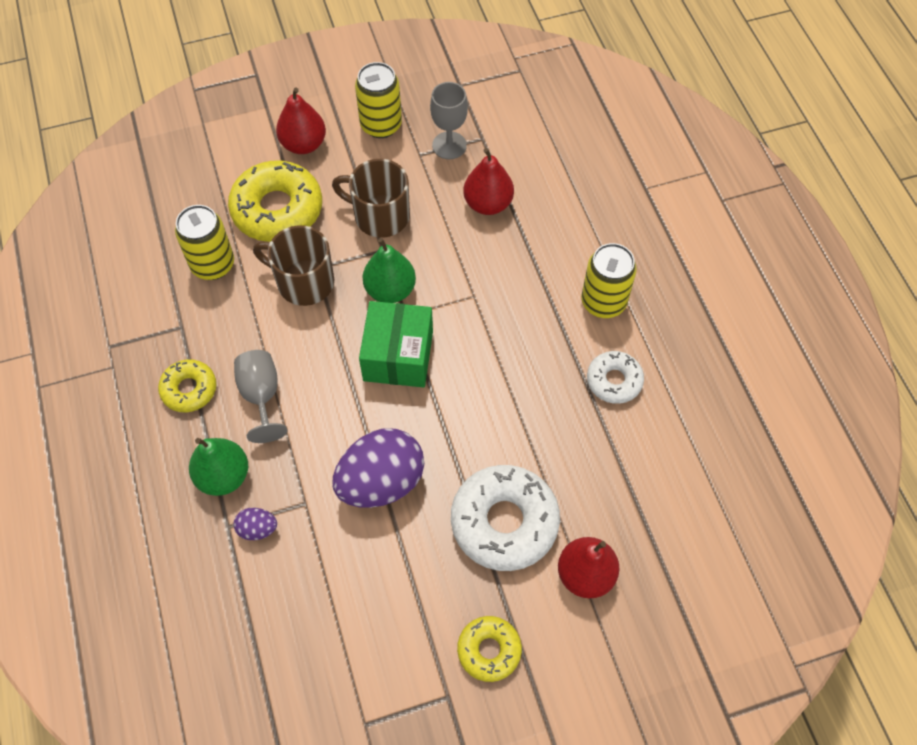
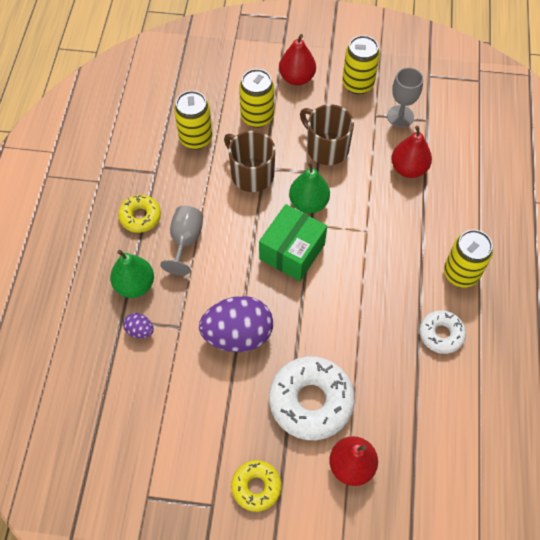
camera: 25 degrees right, 0 degrees up
yellow donut [228,160,322,242] -> yellow can [239,69,274,128]

